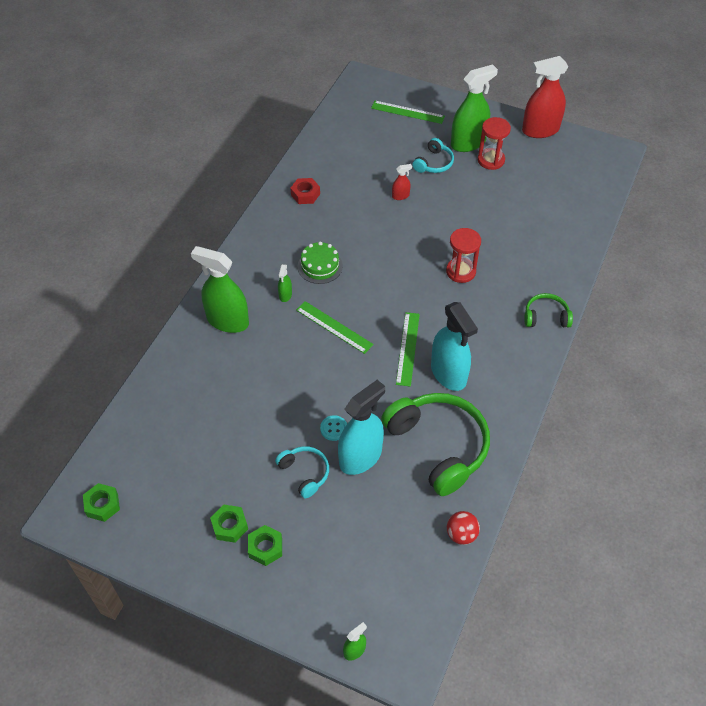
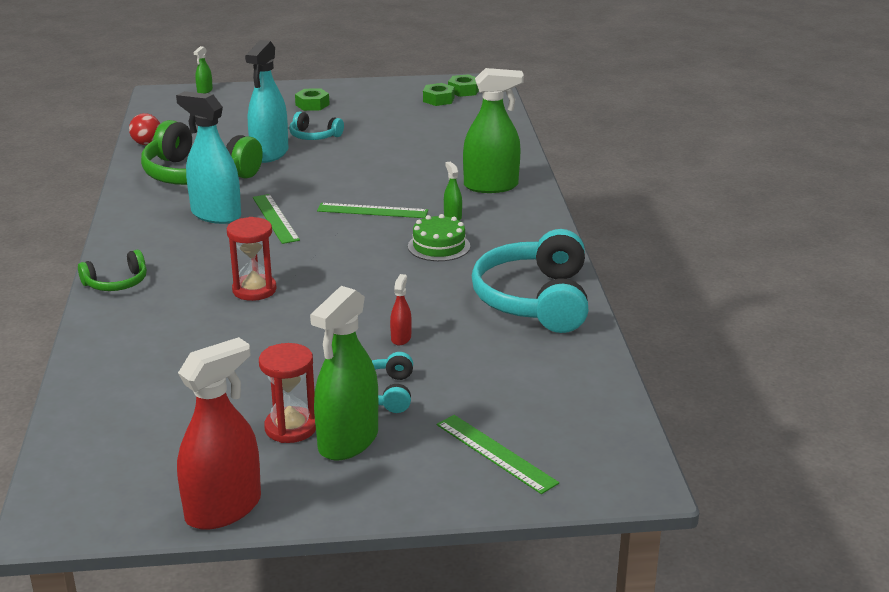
camera: 150 degrees right, 25 degrees down
green nut [210,504,248,543] -> green nut moved to [423,83,455,106]
red nut [290,178,320,204] -> turquoise headphones [472,229,589,333]
turquoise button [320,415,347,441] -> none
green ruler [371,101,445,124] -> green ruler turned 60 degrees clockwise [437,415,559,494]
red spray bottle [392,164,412,200] -> red spray bottle turned 150 degrees clockwise [390,274,412,345]

